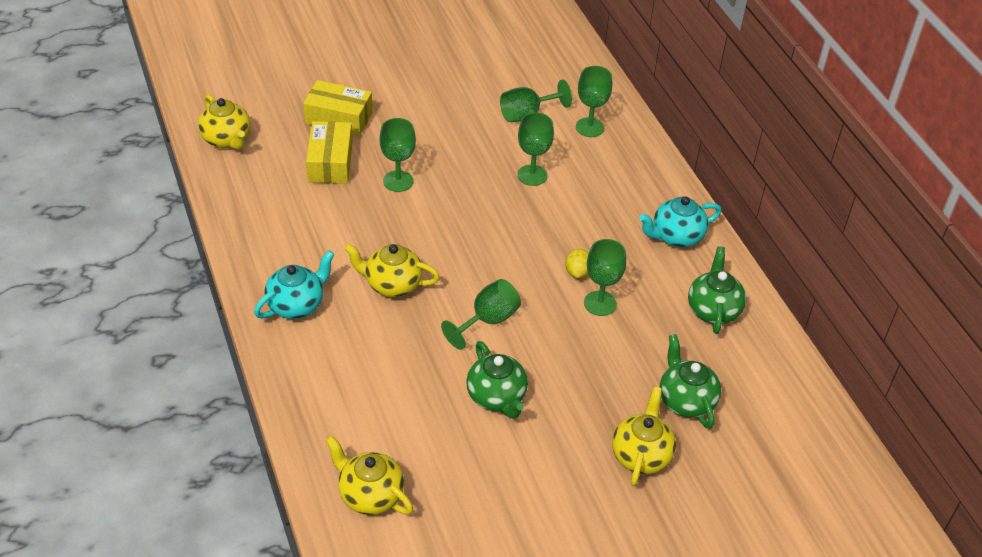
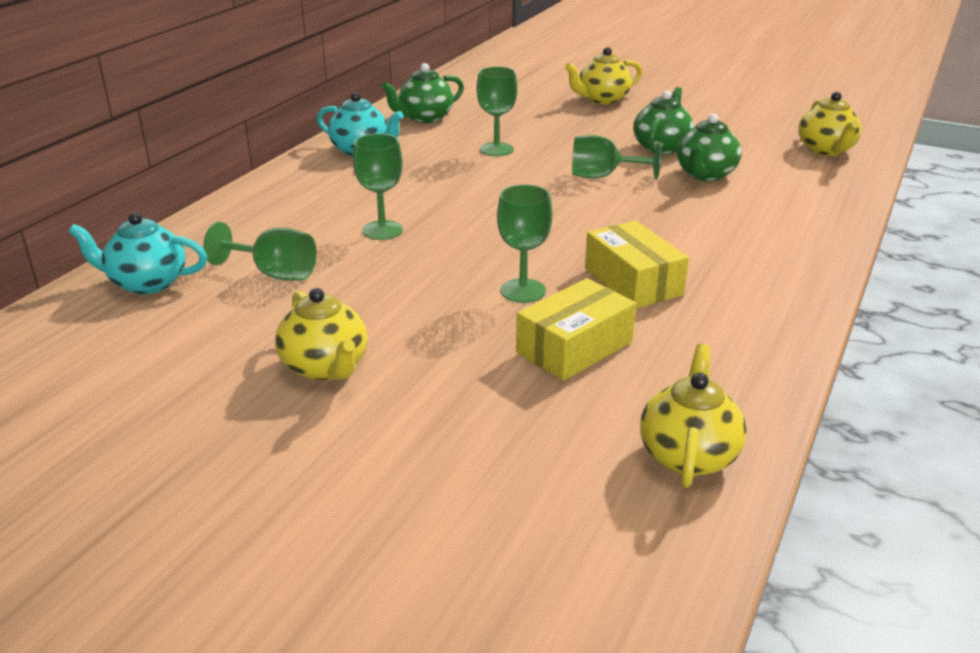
camera: 130 degrees left, 15 degrees down
turquoise teapot [254,250,335,319] -> turquoise teapot moved to [68,212,207,294]
yellow box [303,80,372,136] -> yellow box moved to [585,220,689,308]
yellow teapot [344,243,440,297] -> yellow teapot moved to [275,288,368,381]
yellow lemon [565,248,589,279] -> none
green goblet [576,66,612,137] -> none
green teapot [660,334,721,429] -> green teapot moved to [677,113,742,181]

